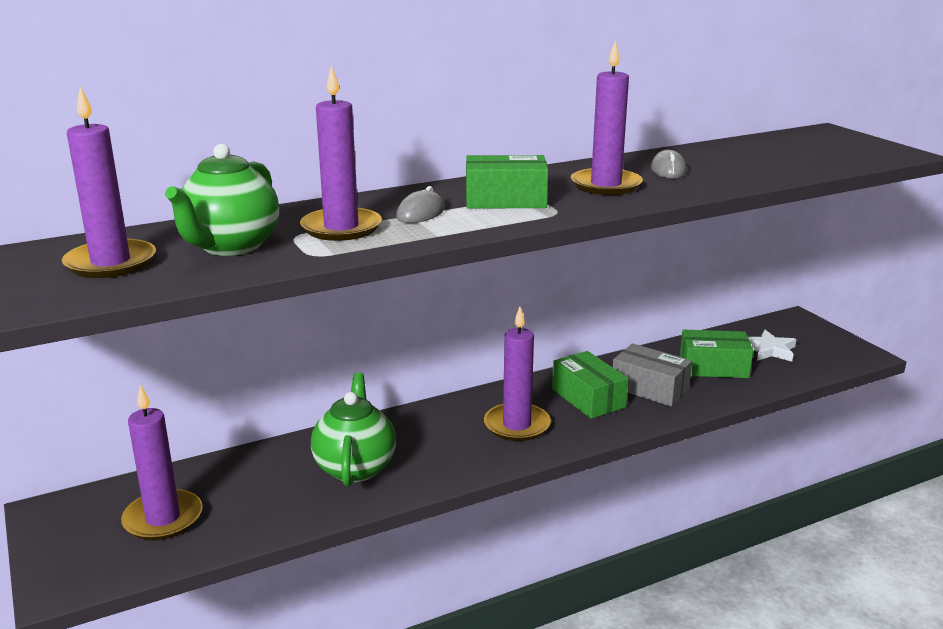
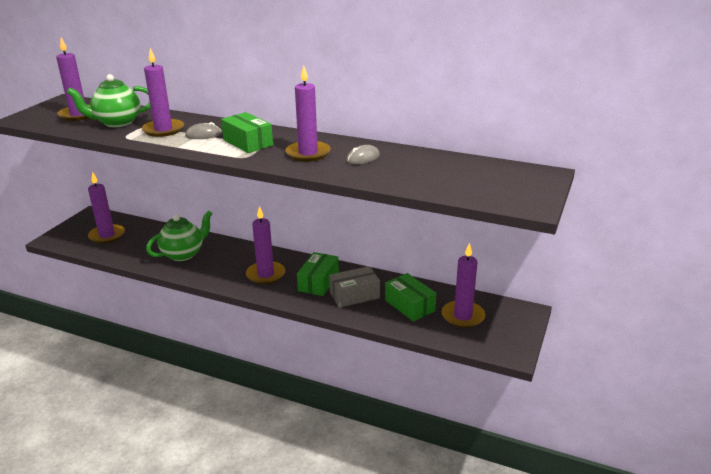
camera: 50 degrees right, 5 degrees up
grey box [613,343,692,407] -> grey box turned 75 degrees clockwise [329,266,380,308]
white star [748,330,796,362] -> purple candle [441,243,485,328]

